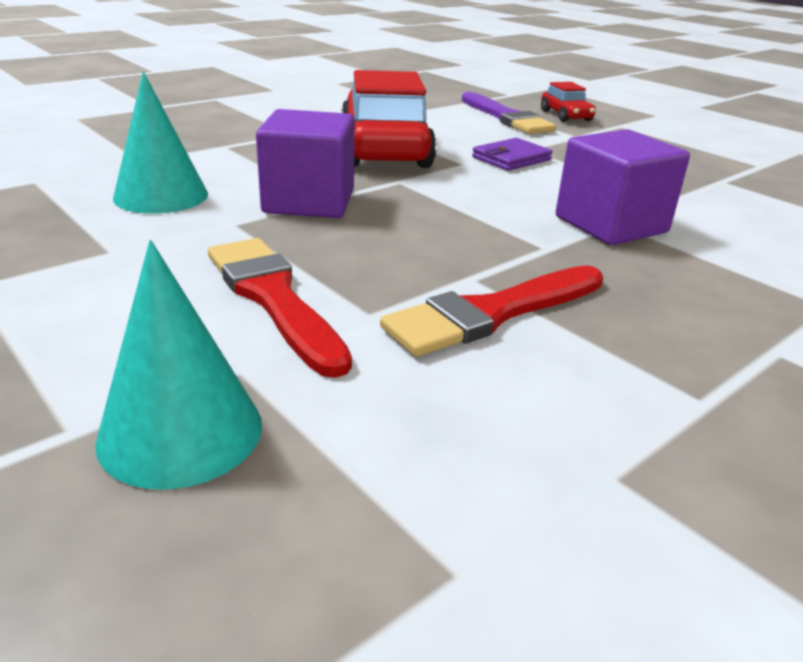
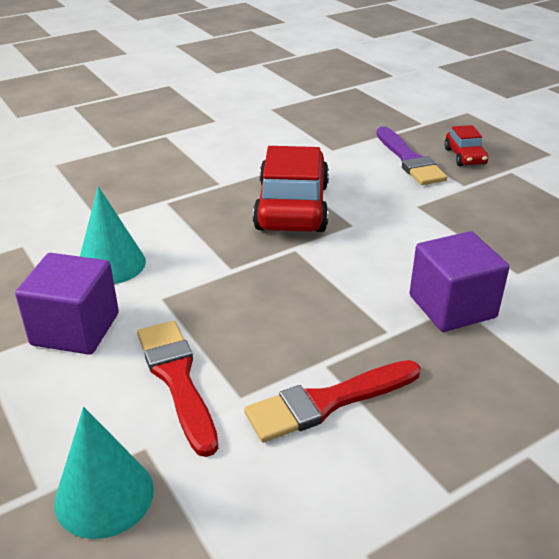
camera: 10 degrees right, 5 degrees up
purple cube [256,109,355,218] -> purple cube moved to [15,253,119,355]
purple wallet [472,138,552,171] -> none

